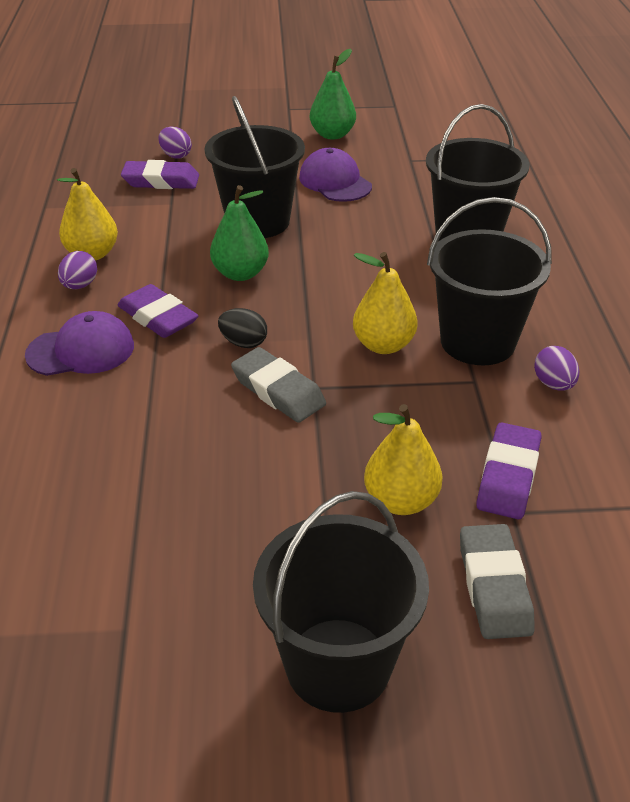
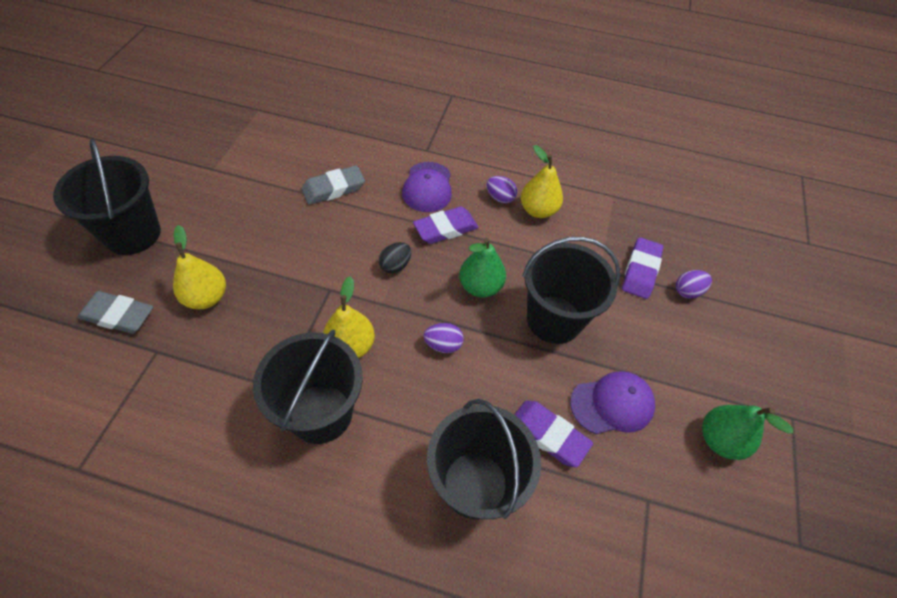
camera: 105 degrees right, 15 degrees up
grey eraser [231,347,326,423] -> grey eraser moved to [302,165,365,205]
purple eraser [476,423,541,519] -> purple eraser moved to [514,401,593,467]
purple egg [534,346,579,391] -> purple egg moved to [424,323,464,353]

